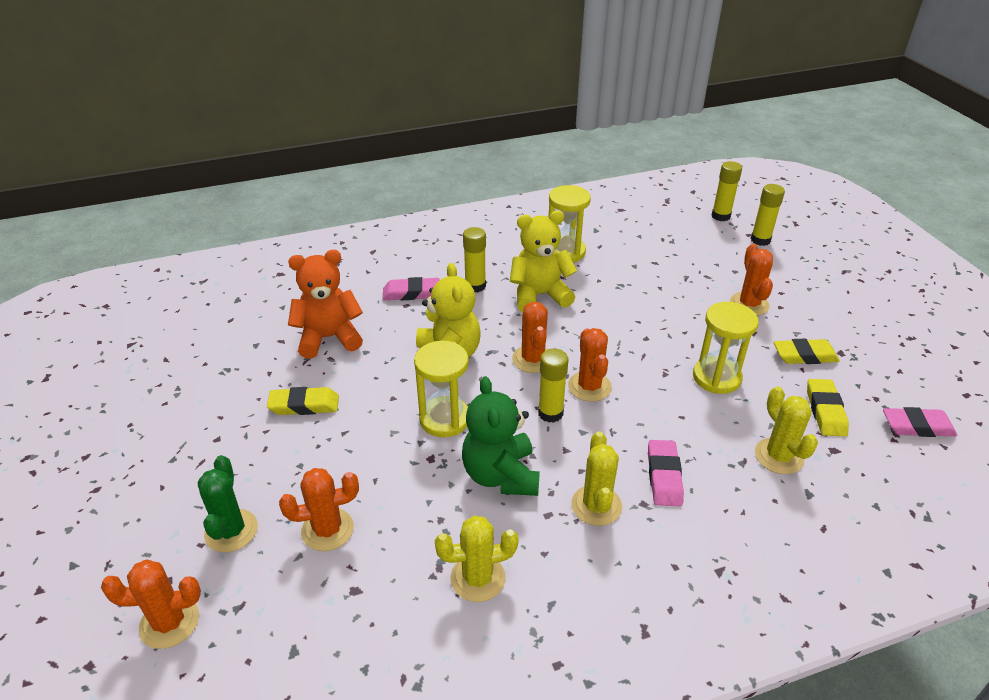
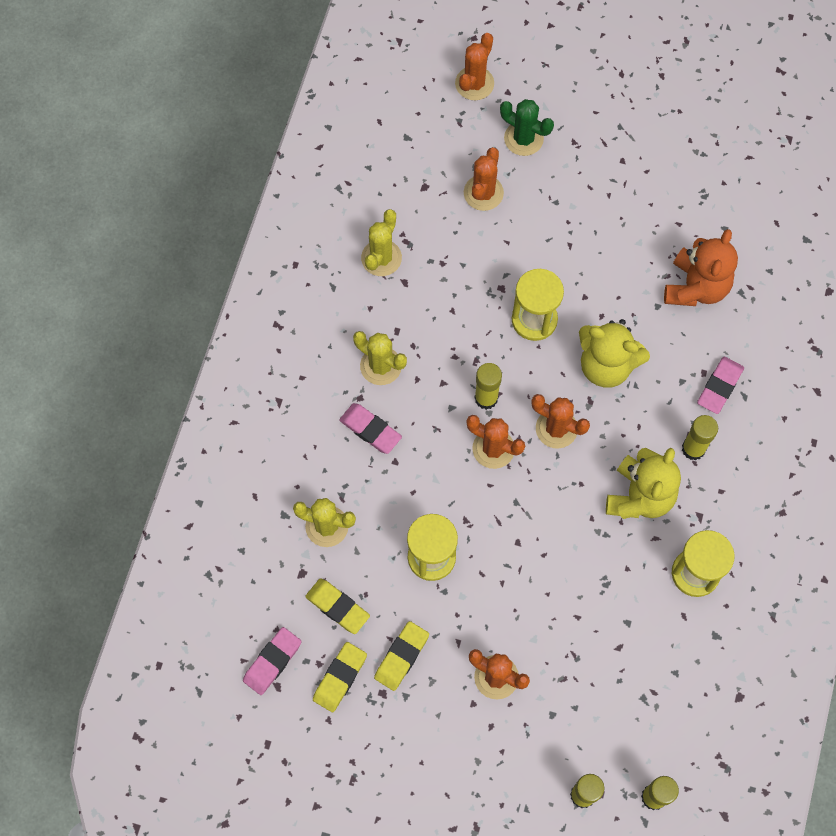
camera: 125 degrees right, 30 degrees up
yellow eraser [267,387,339,415] -> yellow eraser moved to [313,642,367,712]
green teddy bear [462,376,540,496] -> none

